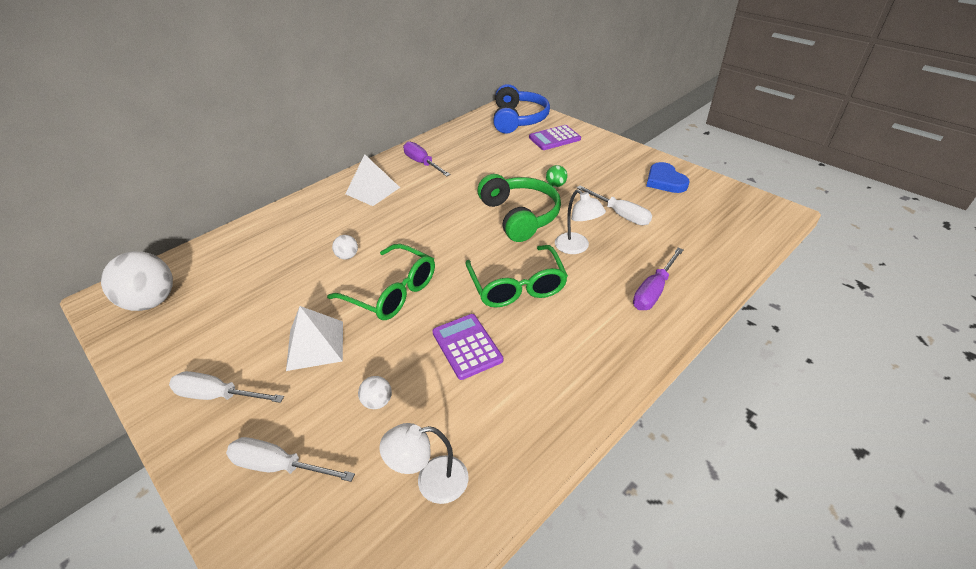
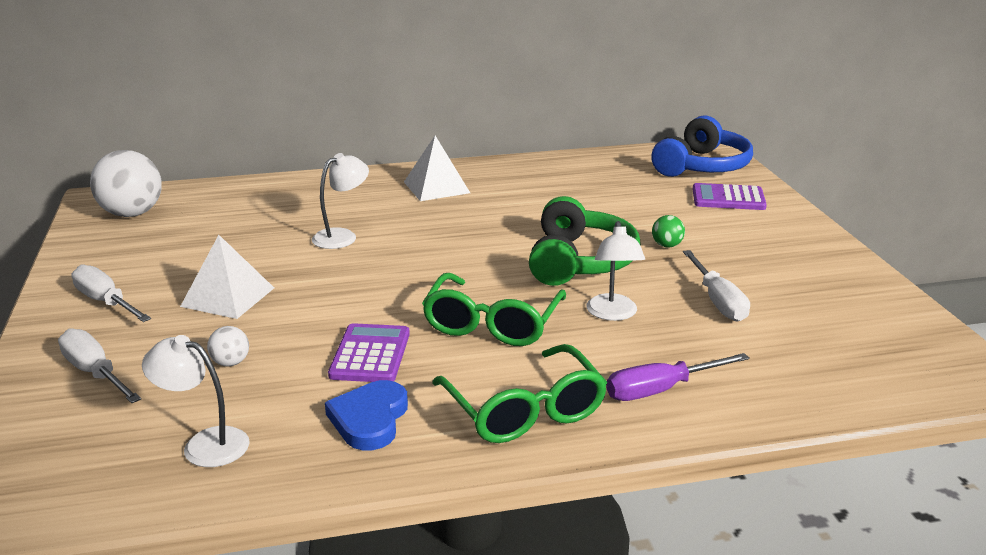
camera: 30 degrees right, 15 degrees down
green glasses [327,244,435,320] -> green glasses moved to [432,344,607,443]
white ball [332,235,358,260] -> white lamp [312,153,369,249]
purple screwdriver [403,141,451,176] -> none
blue heart [646,162,689,193] -> blue heart moved to [325,380,408,450]

